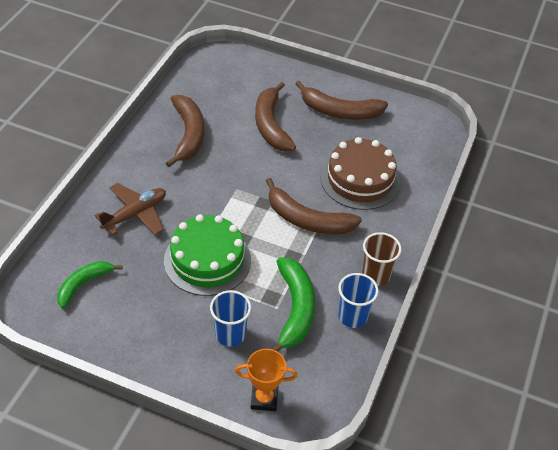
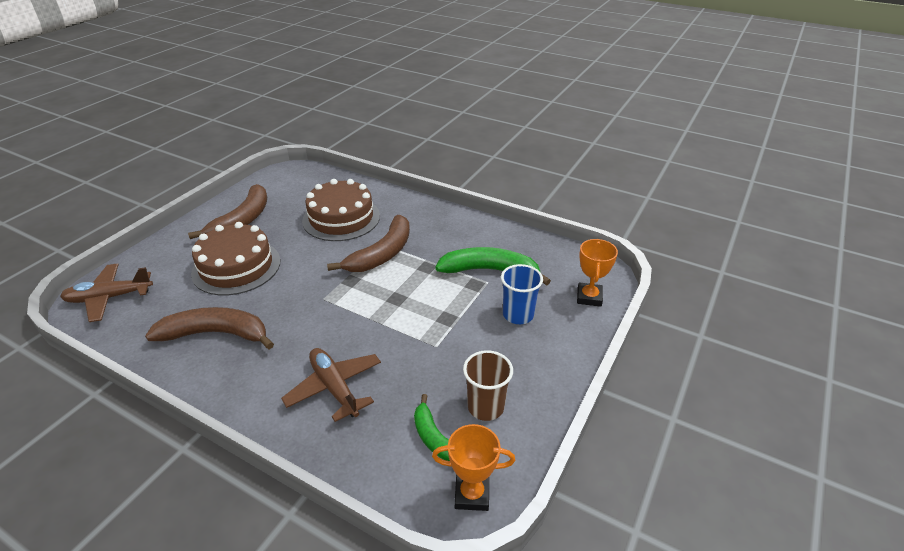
camera: 80 degrees left, 10 degrees down
green cake [164,214,251,296] -> none
brown banana [255,82,296,151] -> brown cake [191,222,280,295]
blue cup [338,273,379,328] -> none
brown cup [362,232,402,286] -> brown cup moved to [463,350,513,421]
none -> brown plane [60,264,153,322]
none -> orange trophy [432,424,515,511]

